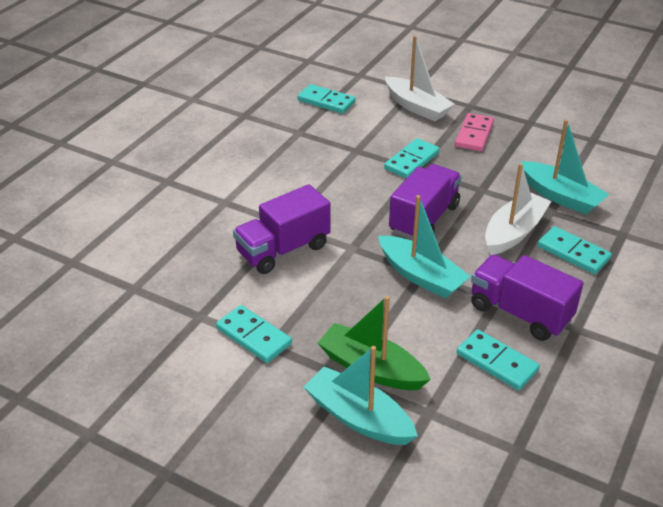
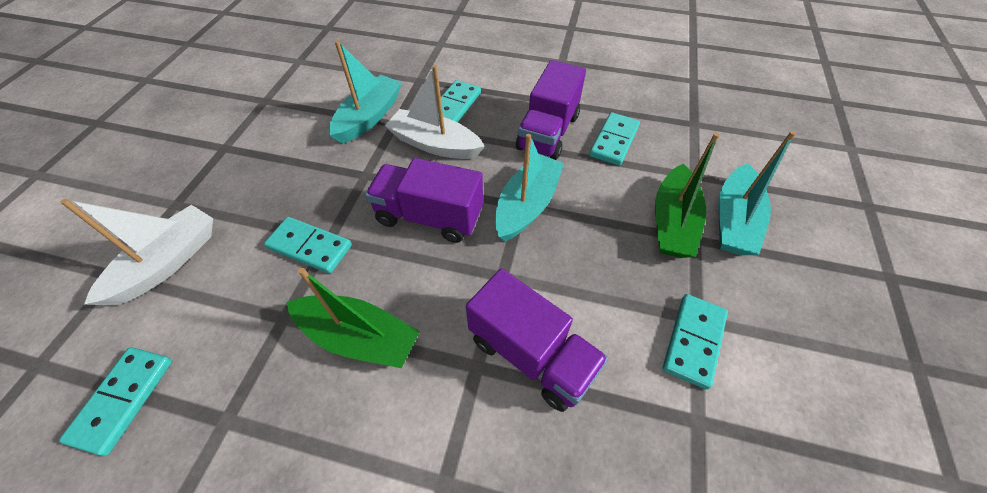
camera: 105 degrees left, 15 degrees up
pink domino [455,113,494,151] -> none
none -> green boat [286,268,420,368]

